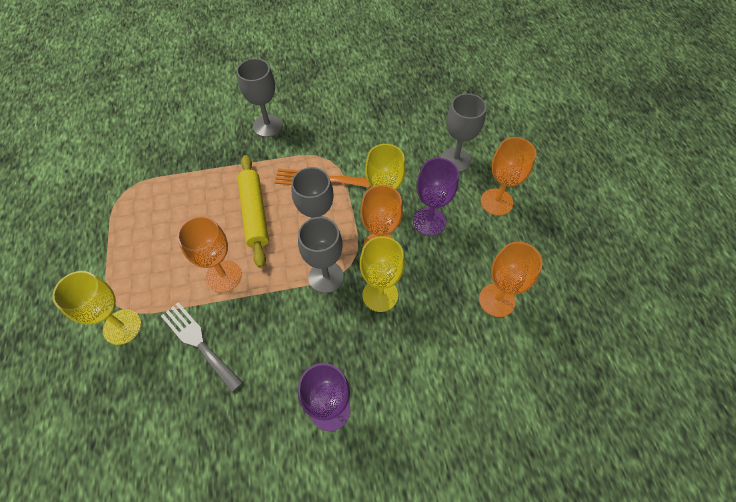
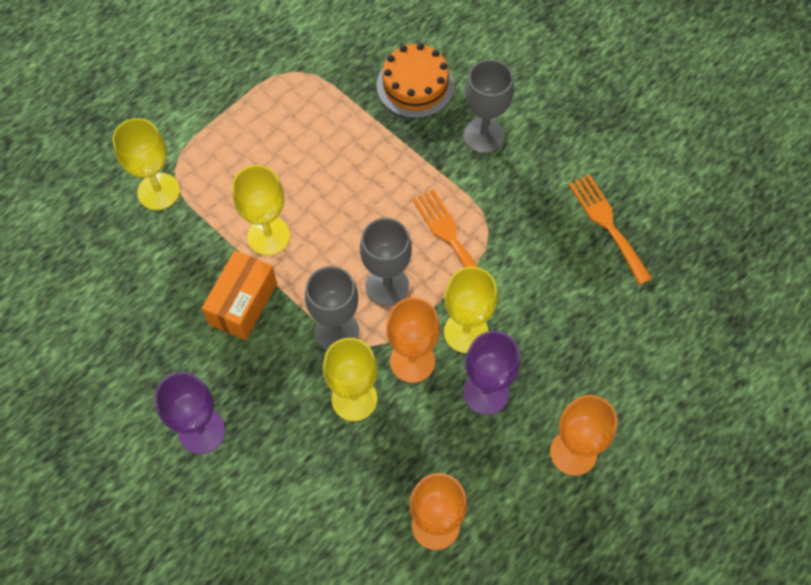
camera: 55 degrees right, 5 degrees up
grey fork [161,302,243,392] -> none
orange goblet [177,216,242,293] -> yellow goblet [232,165,290,256]
yellow rolling pin [238,155,269,268] -> none
grey goblet [441,93,486,172] -> none
none -> orange box [202,250,277,340]
none -> orange cake [377,43,454,118]
none -> orange fork [568,174,652,285]

